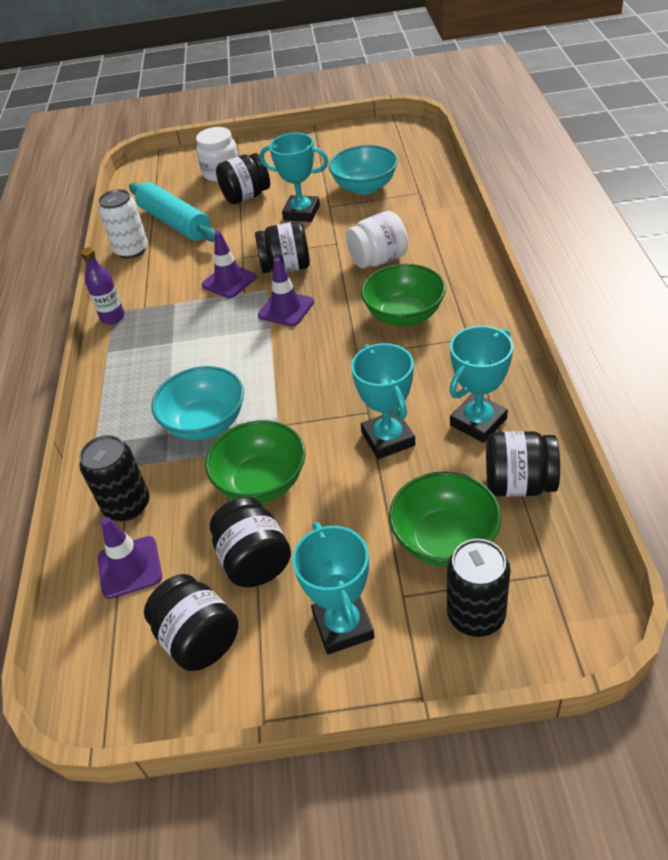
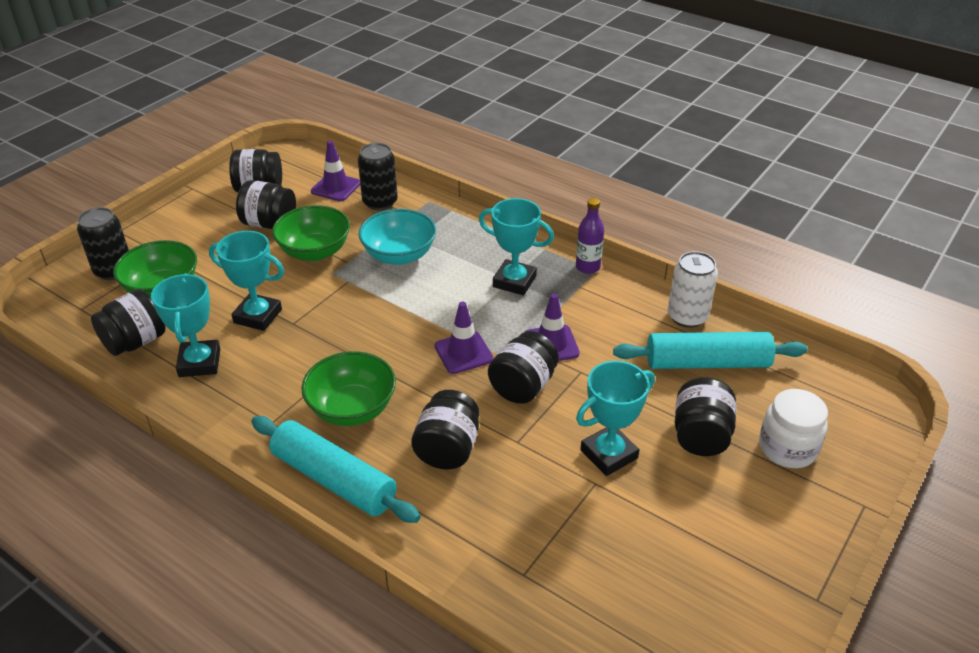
camera: 125 degrees right, 5 degrees down
turquoise trophy [292,522,375,654] -> turquoise trophy moved to [479,198,554,295]
turquoise bowl [329,145,398,195] -> none
white jar [346,211,408,268] -> black jar [411,390,480,469]
none -> turquoise rolling pin [251,416,420,523]

